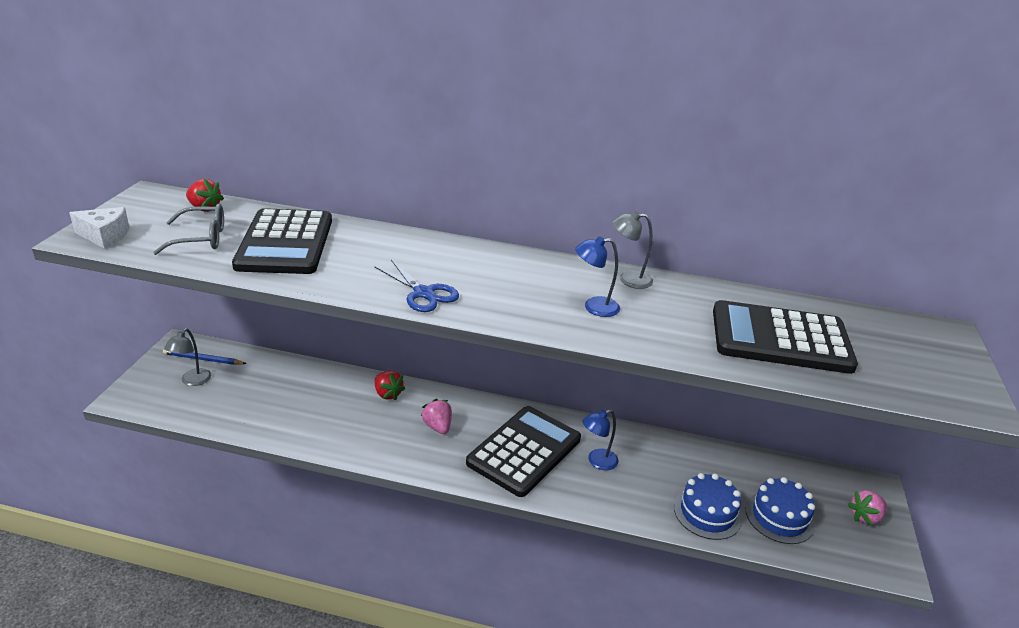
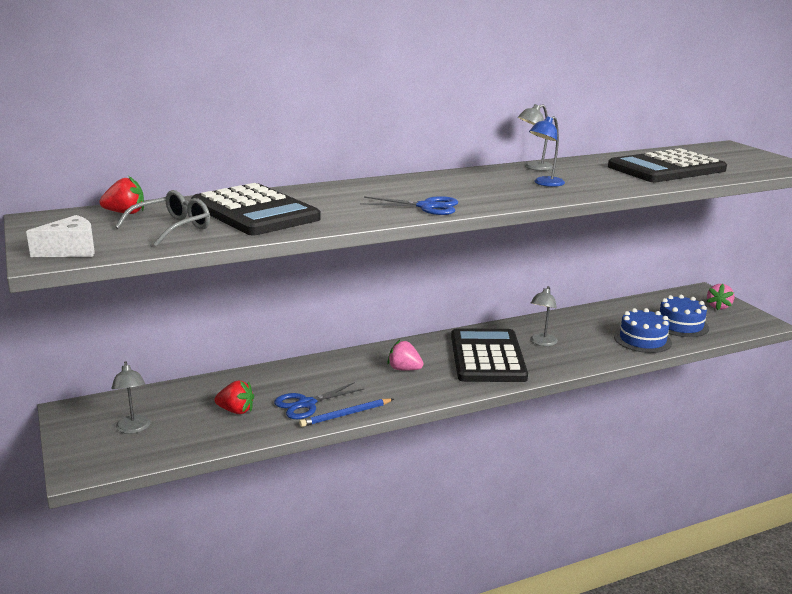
camera: 35 degrees left, 10 degrees down
blue pencil [163,349,247,365] -> blue pencil moved to [299,398,394,427]
red strawberry [375,371,405,401] -> red strawberry moved to [214,380,254,414]
blue lamp [582,410,619,470] -> grey lamp [530,286,558,346]
none -> blue scissors [274,382,365,419]

